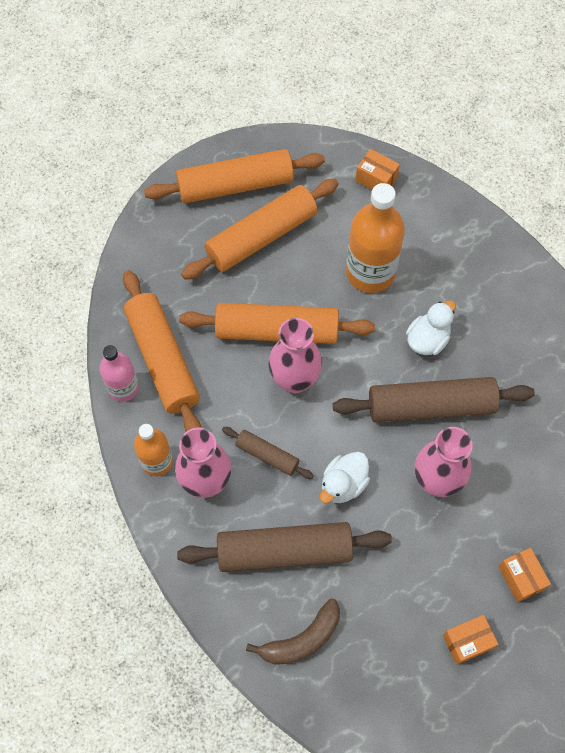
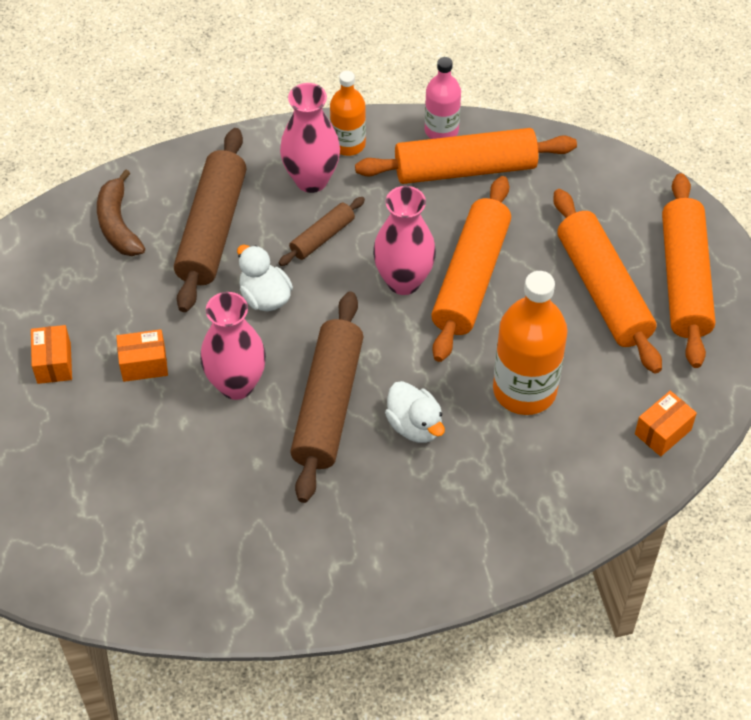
camera: 105 degrees right, 10 degrees down
orange box [498,548,551,603] -> orange box moved to [116,329,168,382]

